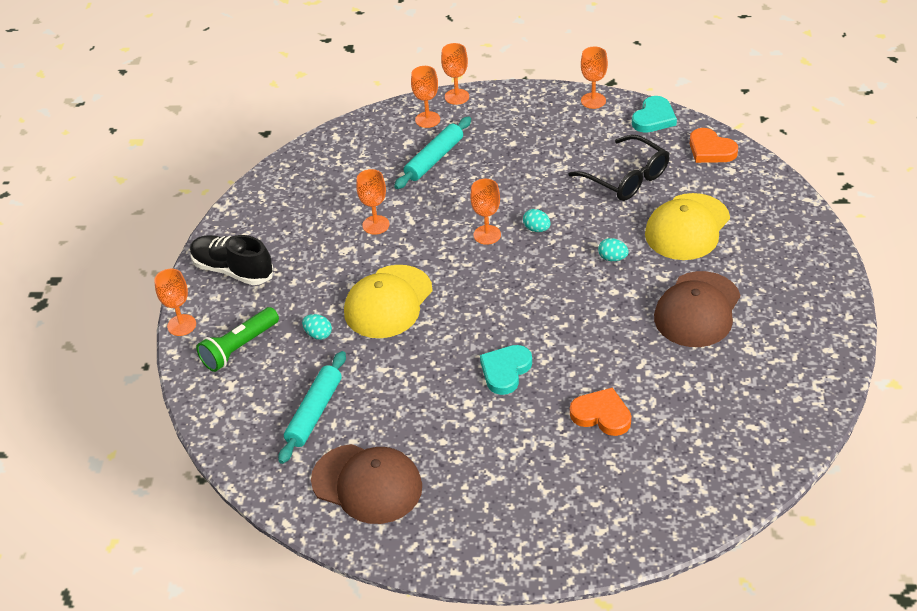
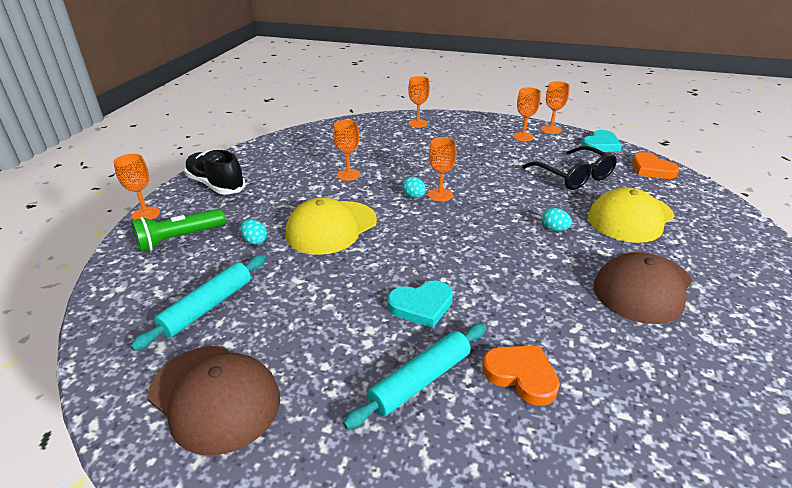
camera: 10 degrees right, 10 degrees down
turquoise rolling pin [394,116,471,189] -> turquoise rolling pin moved to [343,323,486,429]
orange goblet [441,43,469,105] -> orange goblet moved to [513,87,541,141]
turquoise heart [480,345,532,395] -> turquoise heart turned 150 degrees counterclockwise [388,281,453,328]
turquoise egg [523,209,551,232] -> turquoise egg moved to [402,177,426,198]

